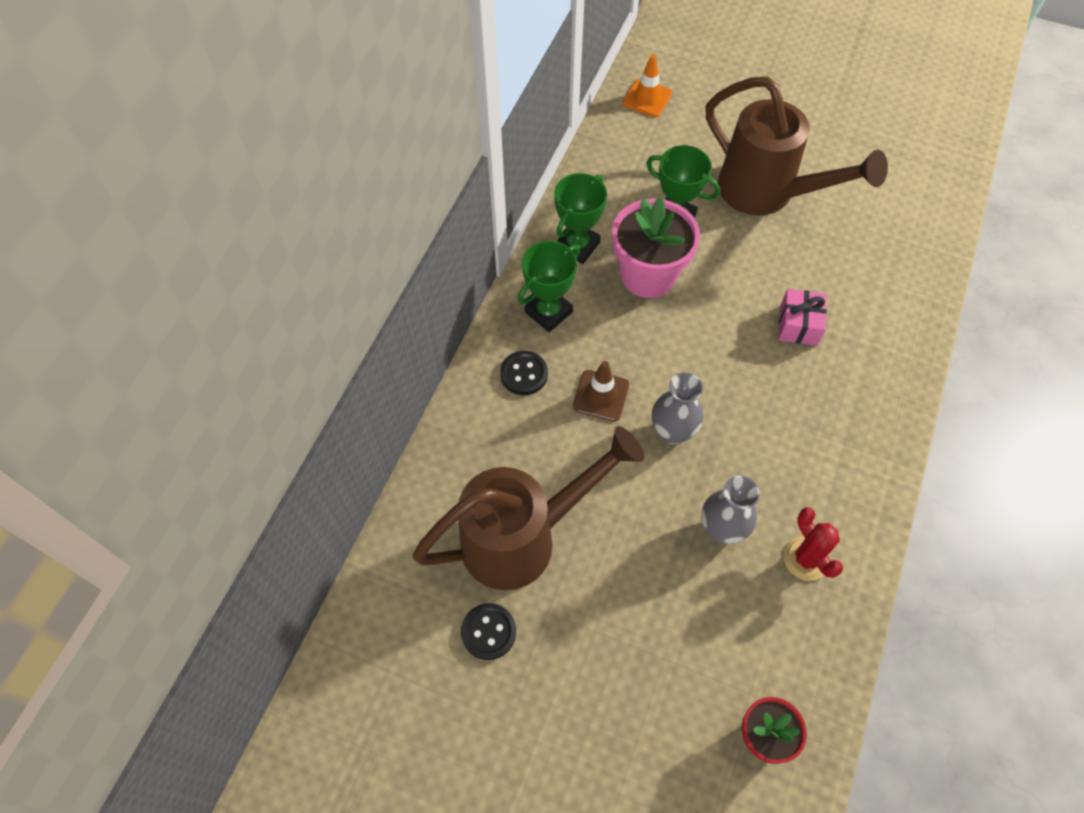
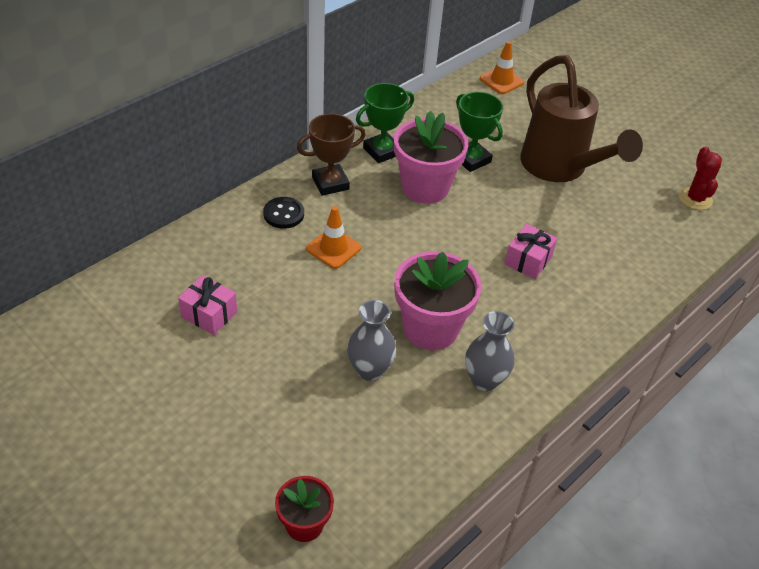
camera: 20 degrees right, 15 degrees down
brown watering can [413,426,645,590] -> pink gift [178,275,238,335]
black button [461,603,516,660] -> none
green trophy [518,241,580,332] -> brown trophy [297,114,366,196]
brown traffic cone [573,361,629,421] -> orange traffic cone [306,206,361,269]
grey vase [652,372,704,444] -> grey vase moved to [465,311,514,391]
red cactus [783,507,843,581] -> red cactus moved to [679,146,722,210]
none -> pink flower pot [394,251,481,350]

